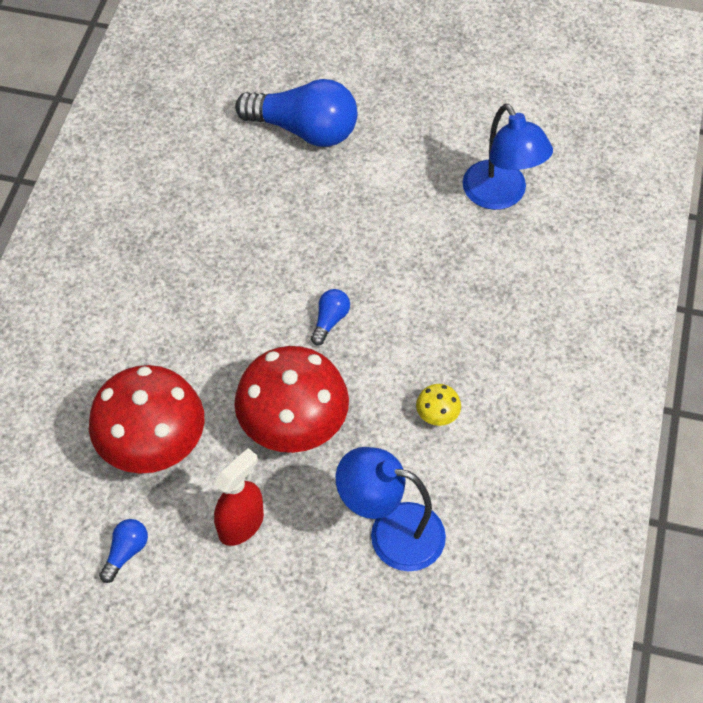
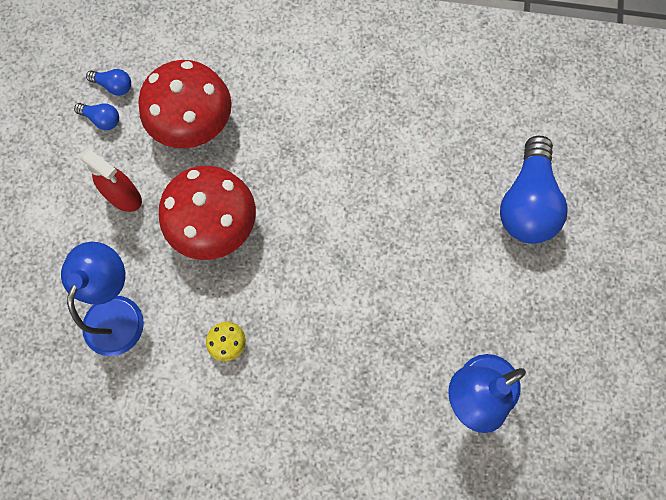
camera: 85 degrees right, 15 degrees up
blue light bulb [311,289,350,346] -> blue light bulb moved to [86,69,131,96]

